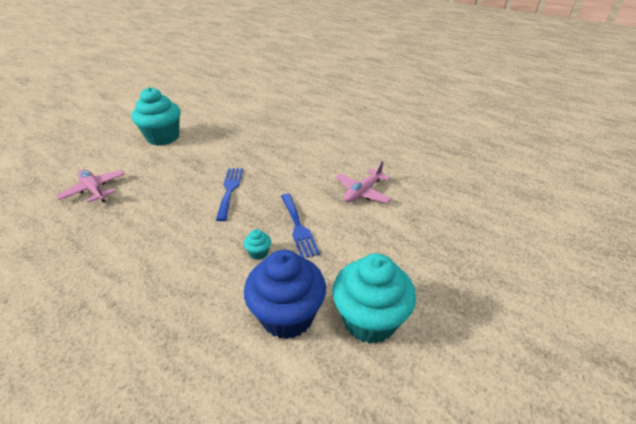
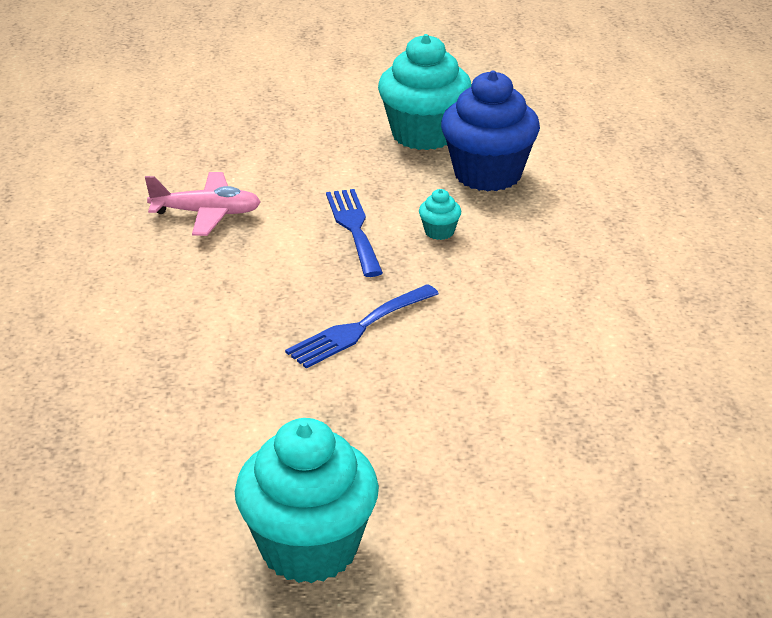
camera: 130 degrees left, 5 degrees down
pink plane [56,169,125,203] -> none
blue fork [281,193,320,258] -> blue fork turned 45 degrees counterclockwise [326,189,383,277]

